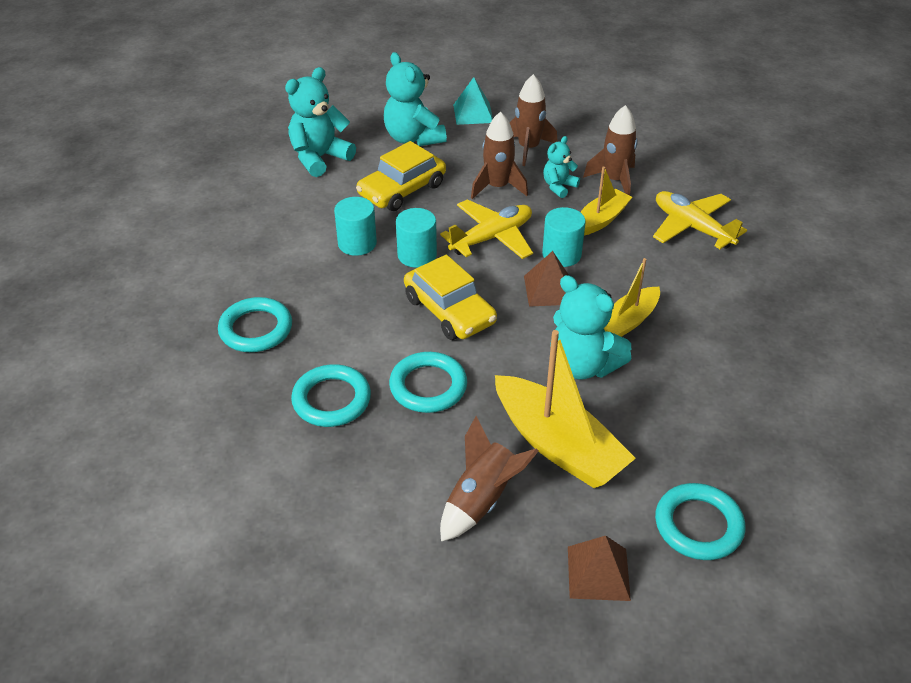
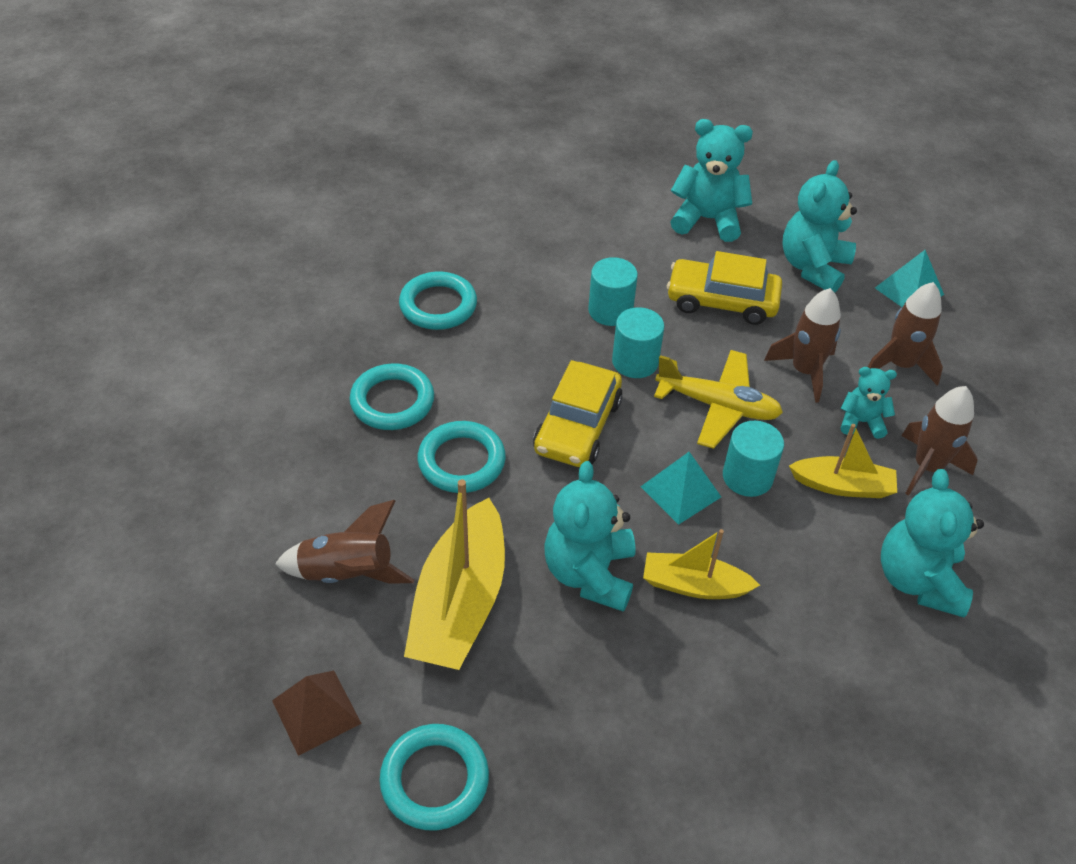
camera: 55 degrees right, 5 degrees up
brown pyramid [524,251,568,307] -> turquoise pyramid [640,452,721,525]
yellow plane [653,191,747,249] -> turquoise teddy bear [881,469,984,617]

